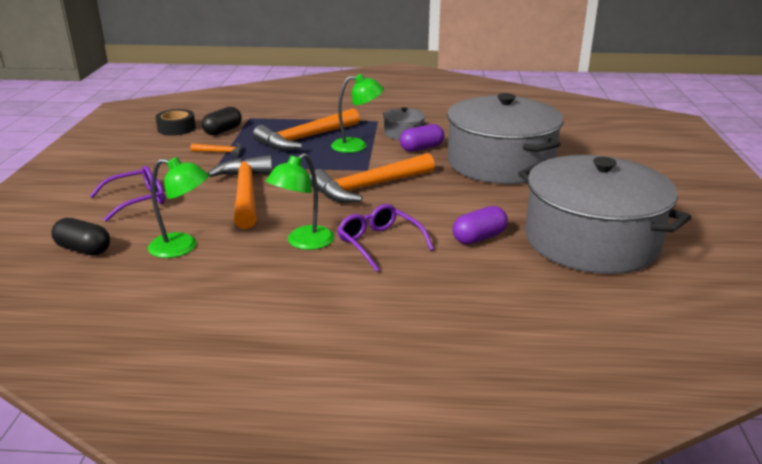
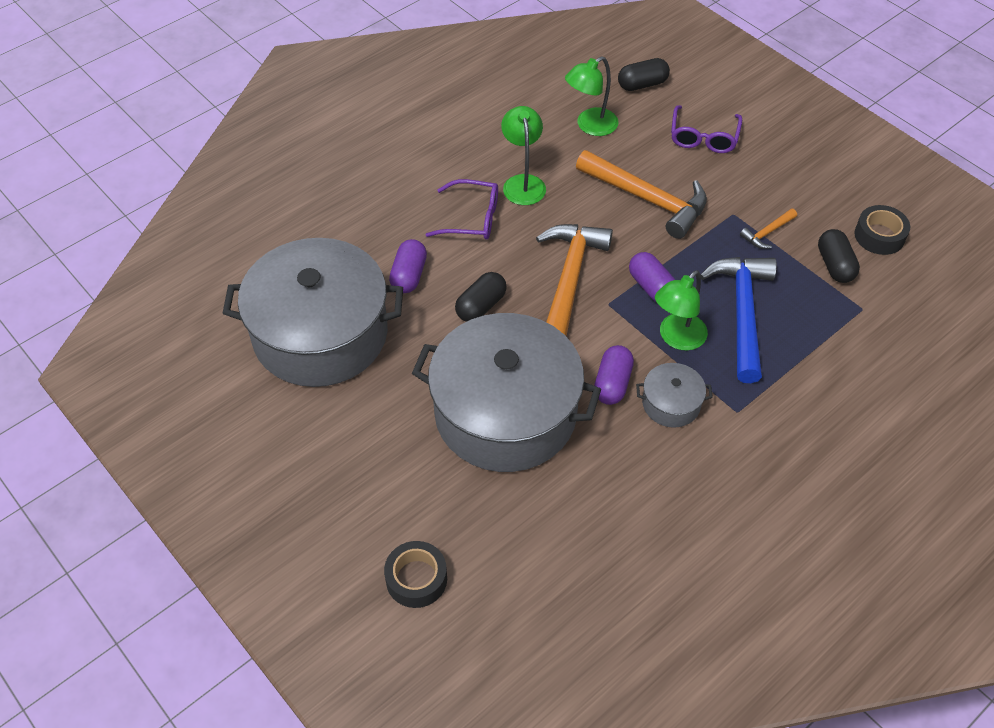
camera: 135 degrees right, 25 degrees up
orange hammer [253,108,360,150] -> blue hammer [700,257,777,383]
none -> black tape [384,541,447,608]
none -> black capsule [455,272,507,322]
none -> purple capsule [629,252,675,302]

